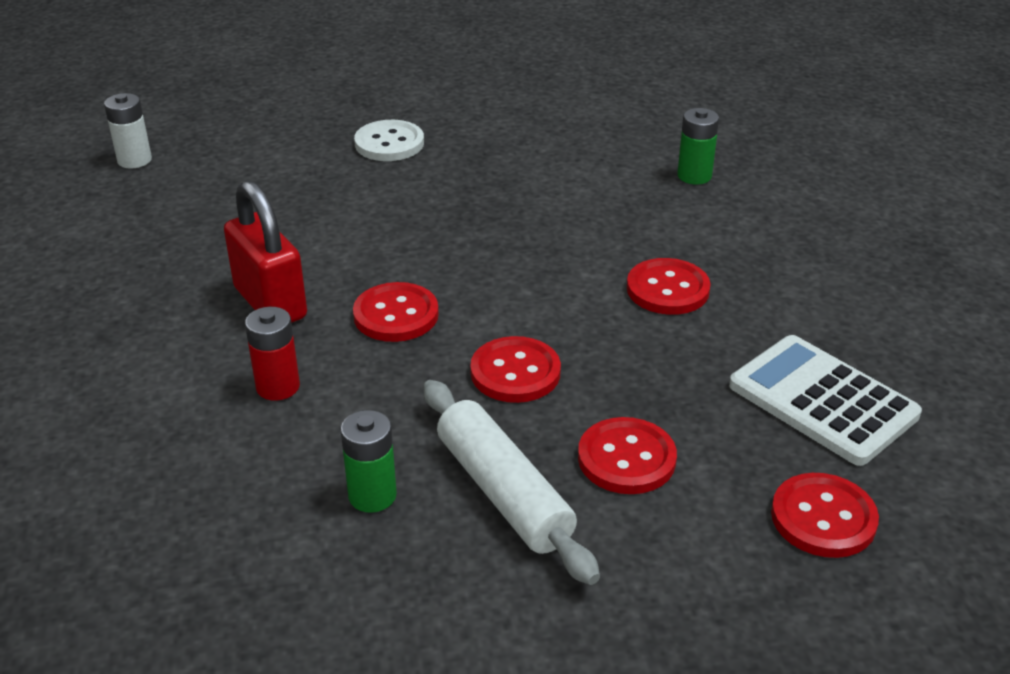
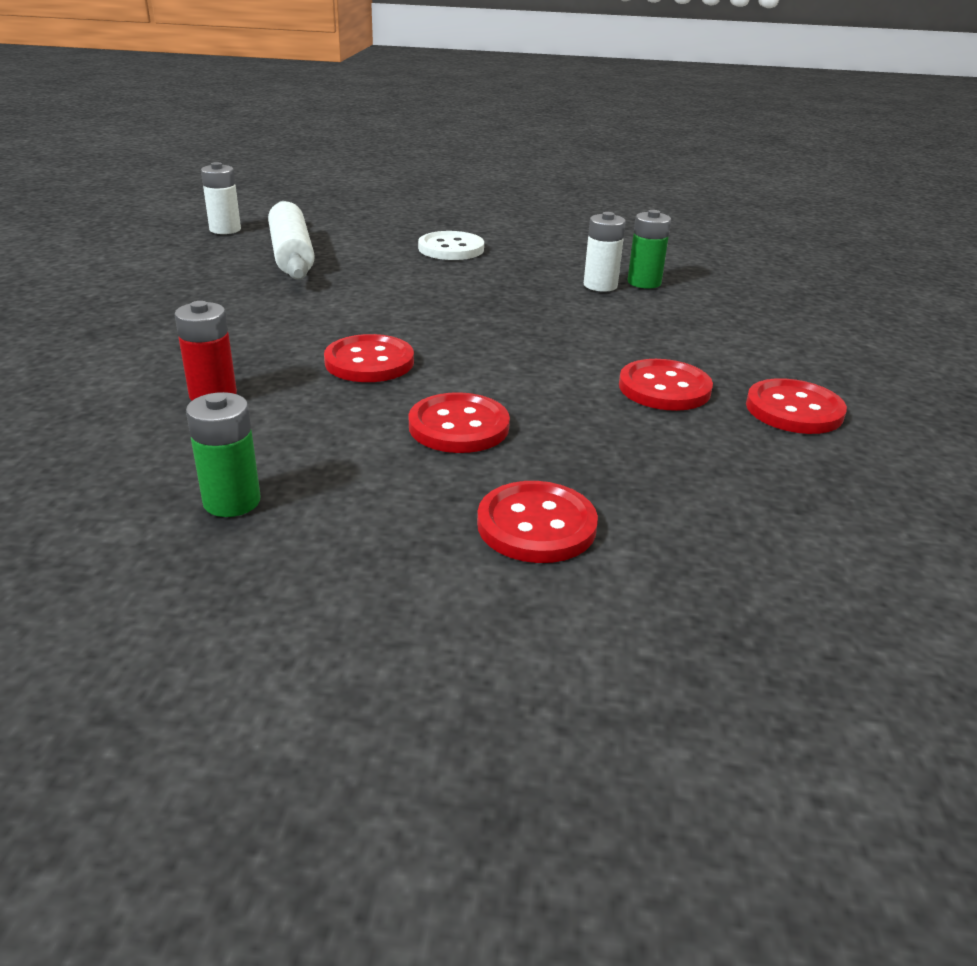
camera: 15 degrees right, 5 degrees down
red padlock [224,180,307,323] -> none
white rolling pin [423,380,600,585] -> white rolling pin moved to [268,201,315,280]
green battery [677,108,719,185] -> green battery moved to [628,210,671,289]
white calculator [729,335,922,466] -> none
red button [771,473,879,558] -> red button moved to [746,378,847,434]
none -> white battery [584,212,626,292]

